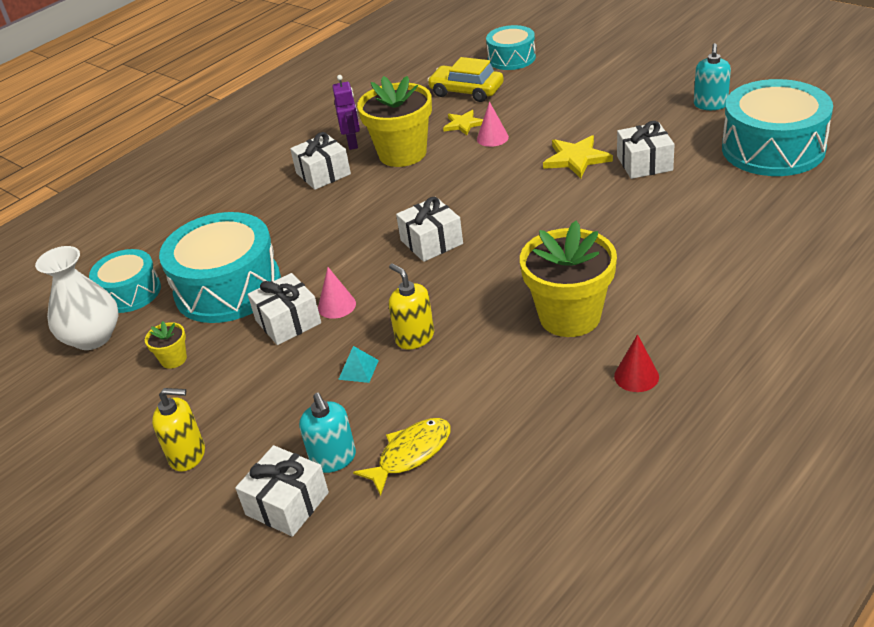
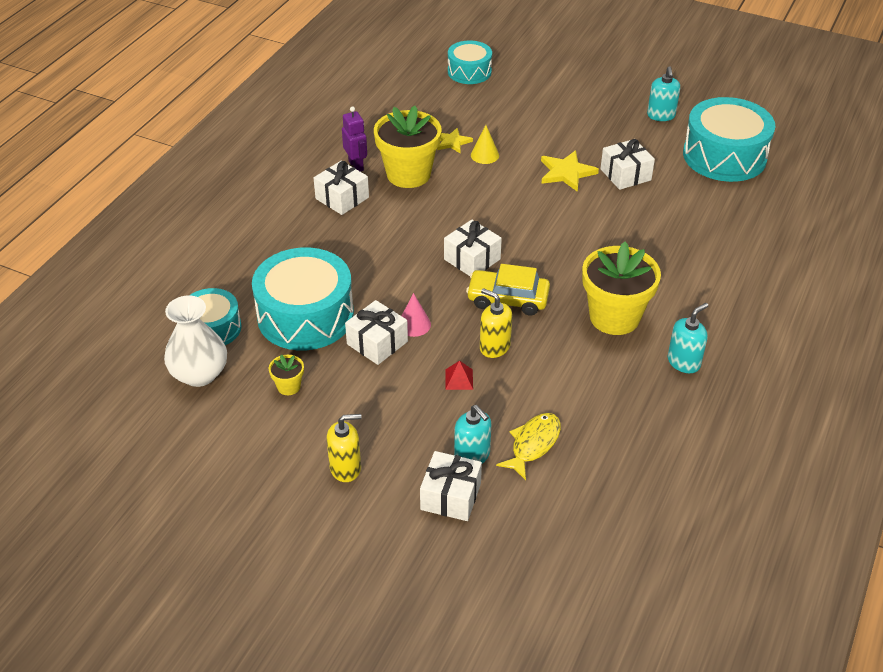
camera: 20 degrees left, 5 degrees up
turquoise pyramid [338,346,379,383] -> red pyramid [446,360,473,390]
yellow car [427,57,504,102] -> yellow car moved to [466,264,550,316]
pink cone [477,101,509,147] -> yellow cone [471,125,499,164]
red cone [614,334,659,392] -> turquoise soap dispenser [668,303,708,373]

